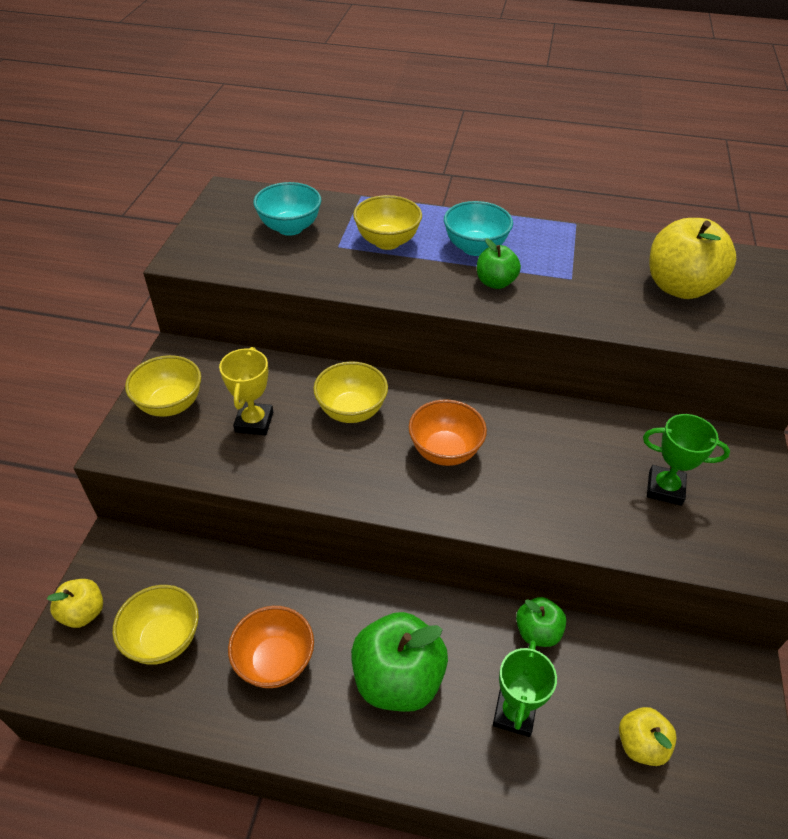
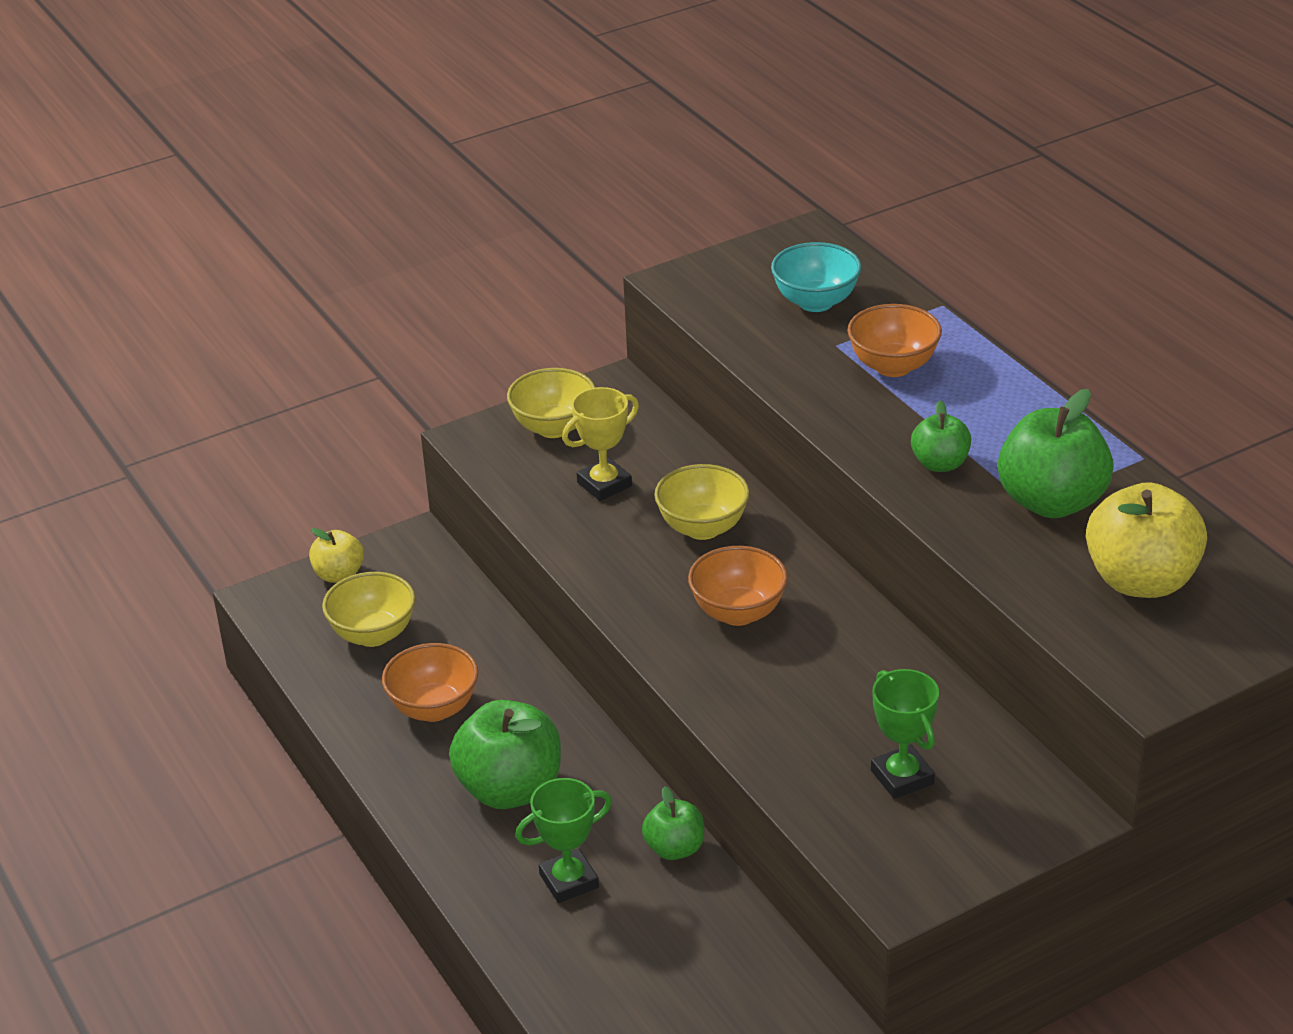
camera: 50 degrees right, 10 degrees down
yellow bowl [353,195,422,250] -> orange bowl [847,304,942,377]
turquoise bowl [444,201,513,256] -> none
yellow apple [619,707,677,766] -> none
none -> green apple [998,389,1114,518]

